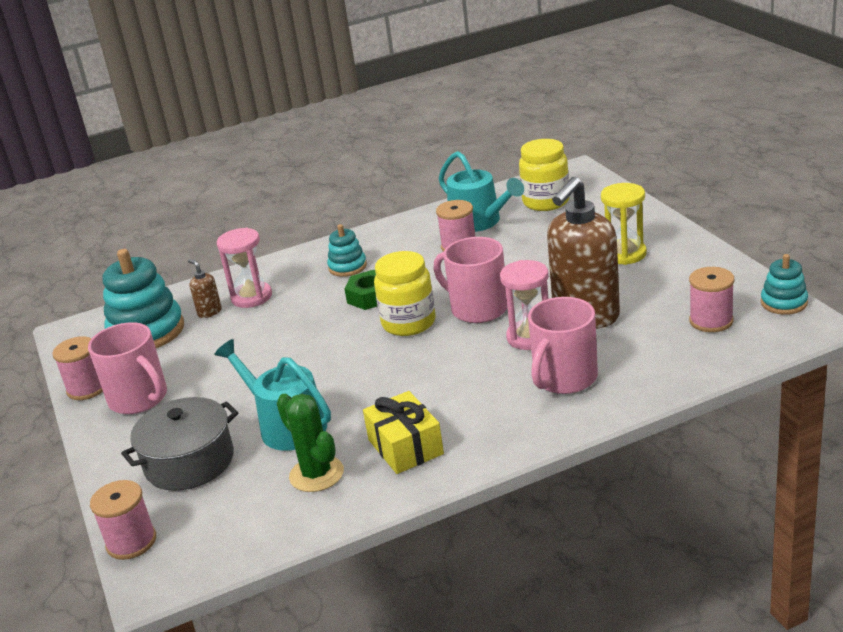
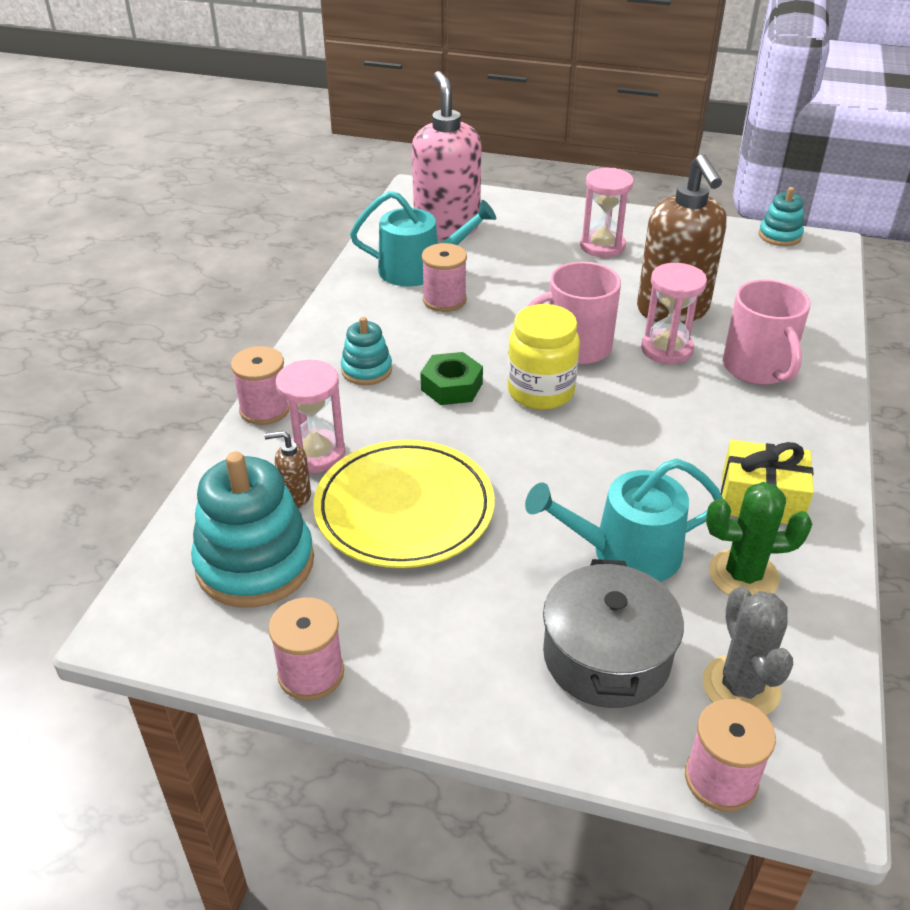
camera: 55 degrees left, 10 degrees up
pink mug [88,322,167,414] -> none
yellow jar [519,139,570,211] -> pink soap dispenser [412,71,481,239]
yellow hourglass [601,183,647,265] -> pink hourglass [580,168,634,257]
pink spool [689,267,734,332] -> pink spool moved to [231,346,289,425]
none -> yellow plate [313,440,495,568]
none -> grey cactus [703,587,793,715]

